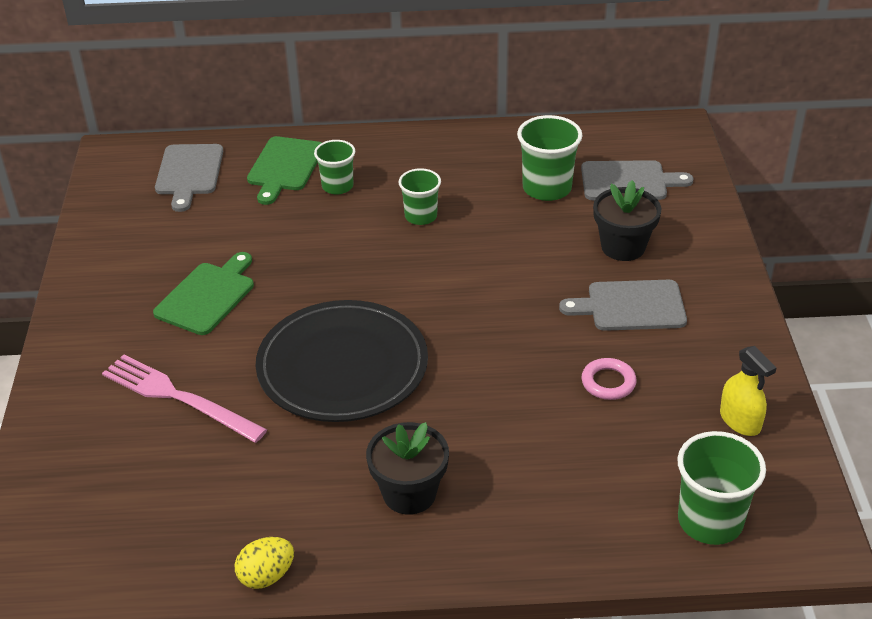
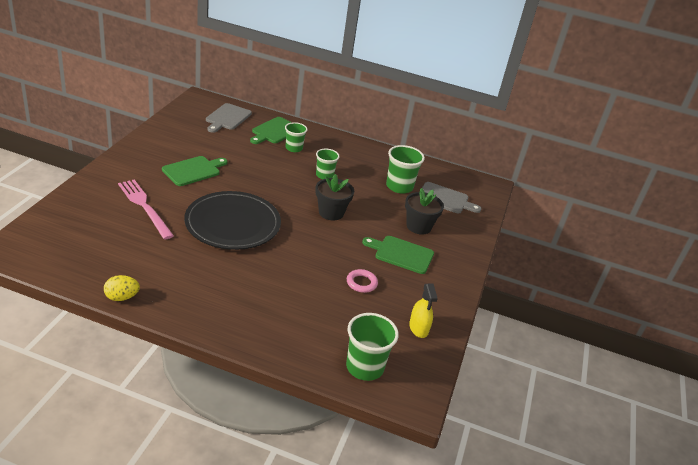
camera: 15 degrees right, 5 degrees down
black flower pot [366,422,449,515] -> black flower pot moved to [315,174,354,221]
grey cutting board [559,280,687,331] -> green cutting board [362,236,434,274]

